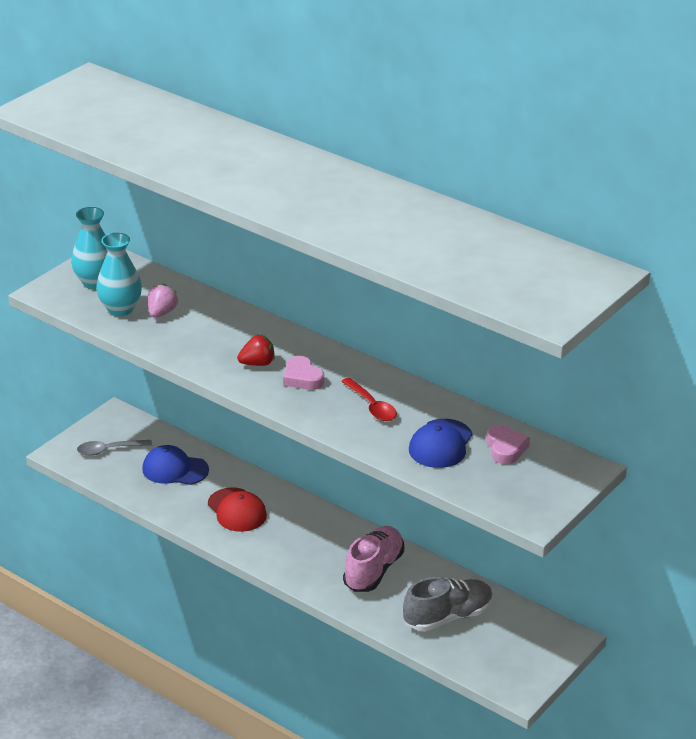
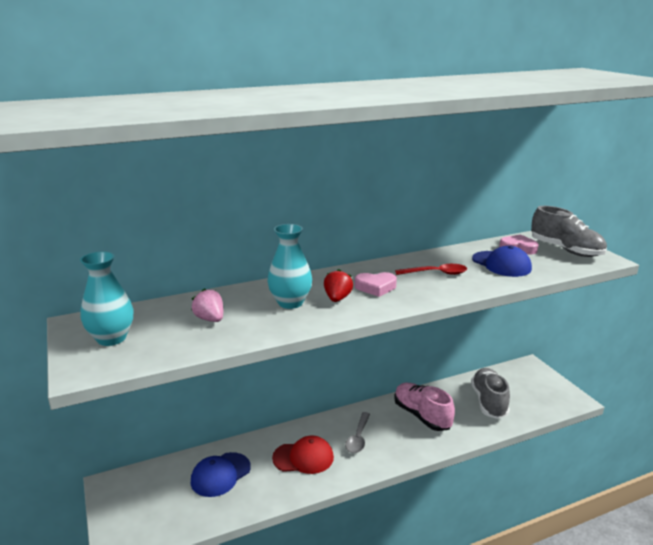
camera: 60 degrees left, 10 degrees down
grey spoon [77,440,152,456] -> grey spoon moved to [345,412,370,453]
turquoise vase [96,233,142,316] -> turquoise vase moved to [267,224,312,309]
none -> grey shoe [531,206,607,257]

